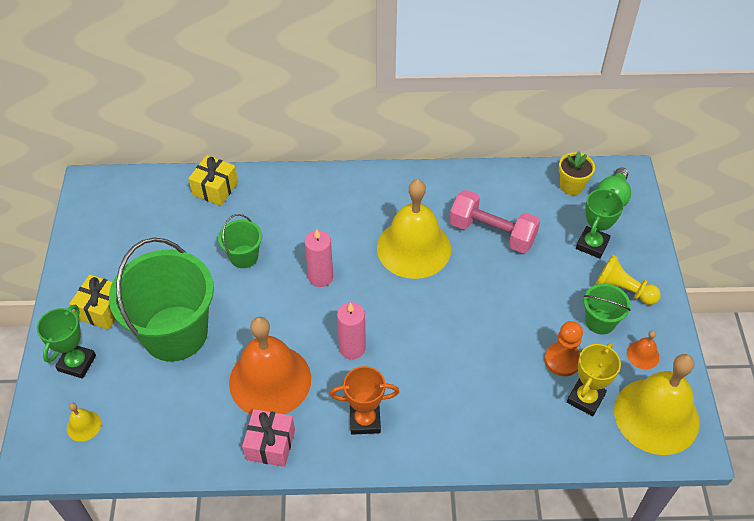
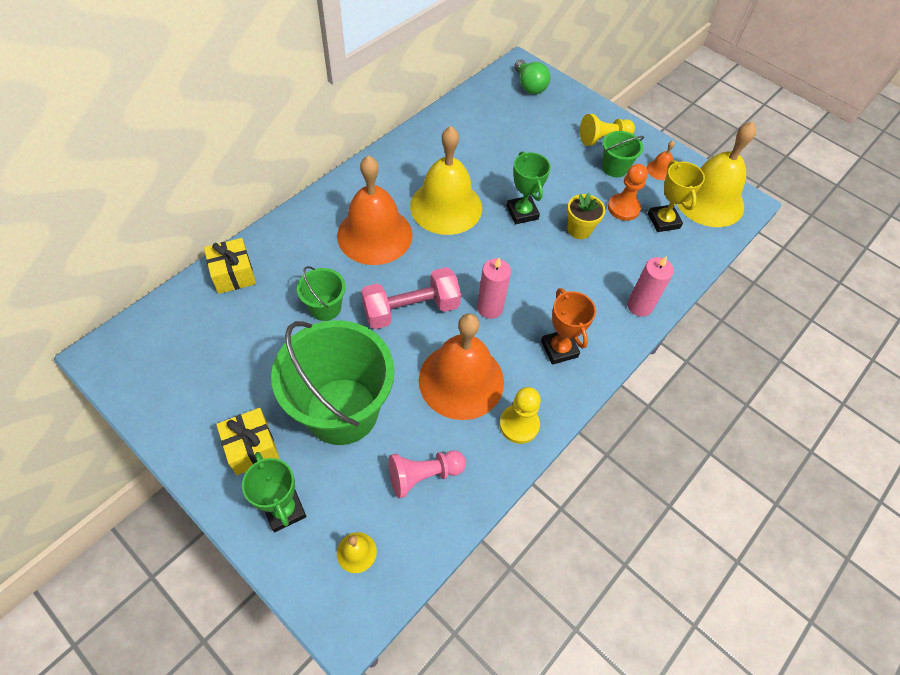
camera: 50 degrees left, 5 degrees up
pink gift [242,409,295,467] -> yellow pawn [499,387,541,444]
pink candle [305,230,333,287] -> pink candle moved to [627,256,674,317]
orange trophy [330,366,399,435] -> orange trophy turned 60 degrees counterclockwise [541,288,596,365]
pink dumbbell [449,190,540,253] -> pink dumbbell moved to [361,267,461,329]
yellow flower pot [558,151,595,195] -> yellow flower pot moved to [567,193,605,239]
green trophy [576,189,624,259] -> green trophy moved to [507,151,551,224]
none -> orange bell [337,155,413,265]
none -> pink pawn [388,450,466,498]

